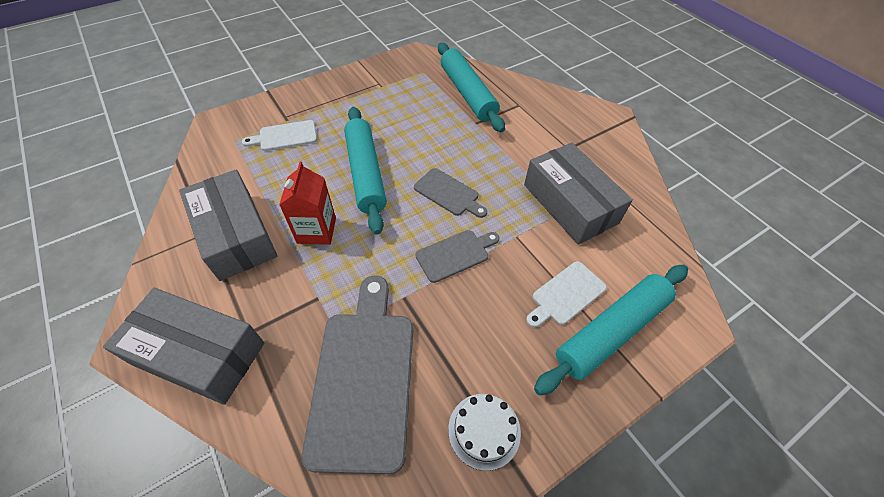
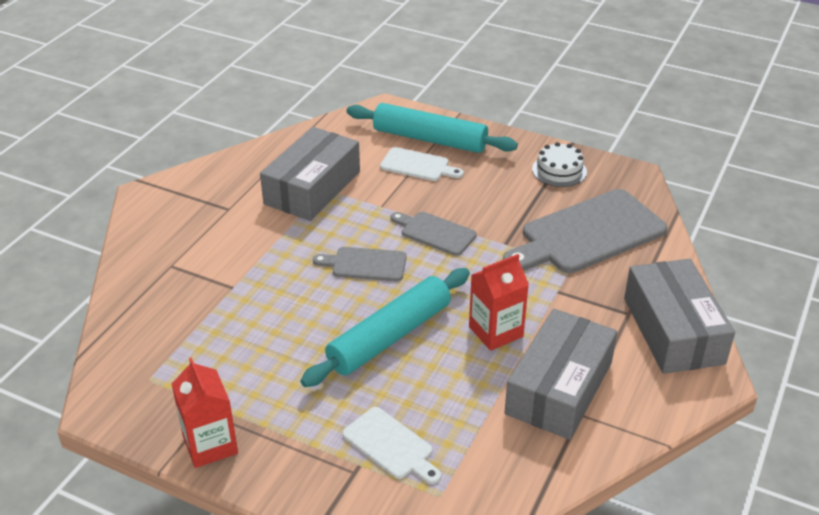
camera: 120 degrees left, 15 degrees down
grey cutting board [414,168,487,218] -> grey cutting board turned 90 degrees counterclockwise [313,247,407,281]
turquoise rolling pin [438,43,505,132] -> none
none -> red carton [172,358,238,468]

